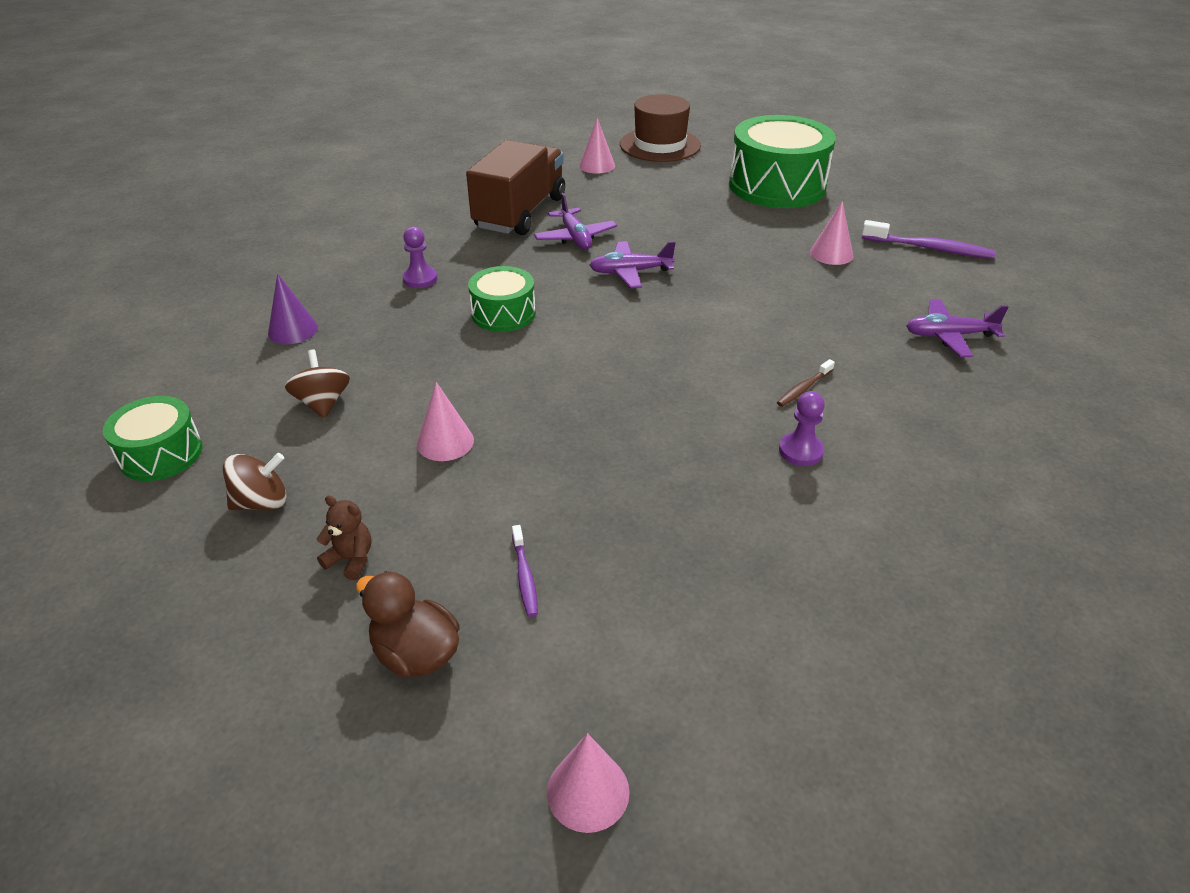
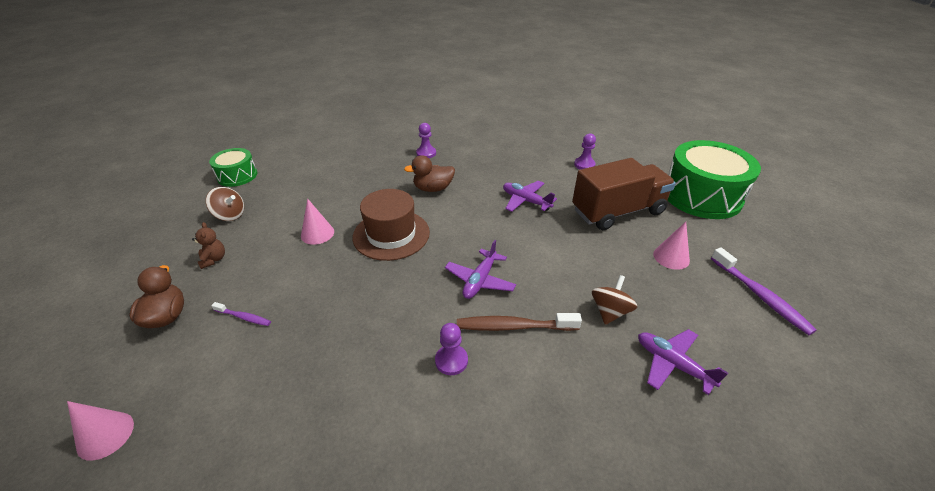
camera: 45 degrees right, 0 degrees up
purple cone [268,274,318,344] -> none
brown spinning top [285,350,350,418] -> brown spinning top moved to [592,275,637,325]
brown truck [466,140,565,235] -> brown truck moved to [572,158,676,230]
green drum [468,266,536,332] -> brown duck [404,155,455,192]
purple toothbrush [512,525,538,617] -> purple toothbrush turned 105 degrees counterclockwise [211,302,271,326]
purple plane [534,193,617,249] -> purple plane moved to [445,240,516,299]
pink cone [579,118,615,174] -> none
brown hat [620,94,701,162] -> brown hat moved to [353,189,430,261]
brown toothbrush [777,359,835,407] -> brown toothbrush [457,313,582,331], size x1.84
none -> purple pawn [574,133,596,170]

